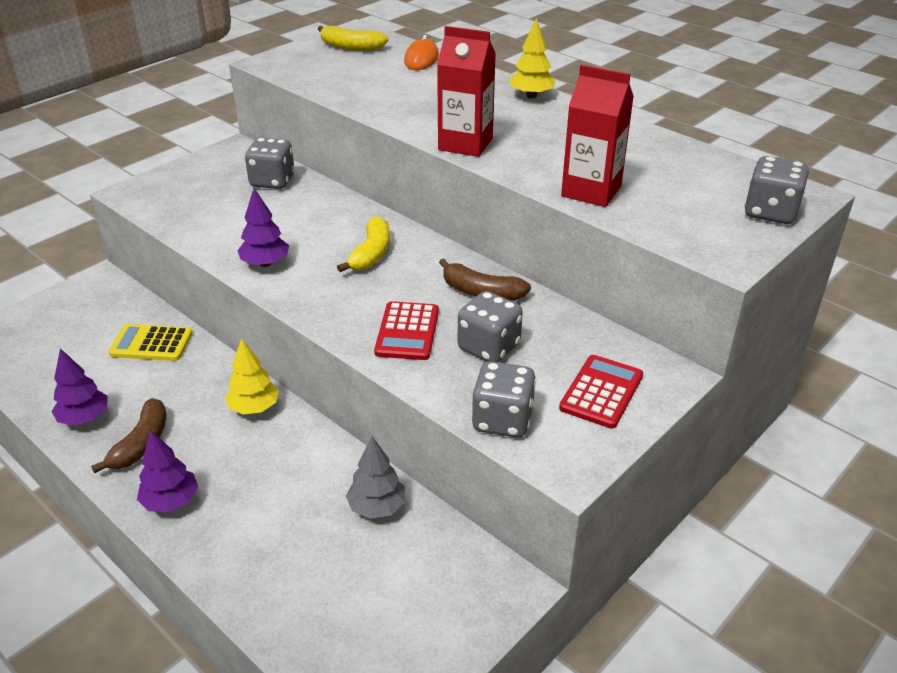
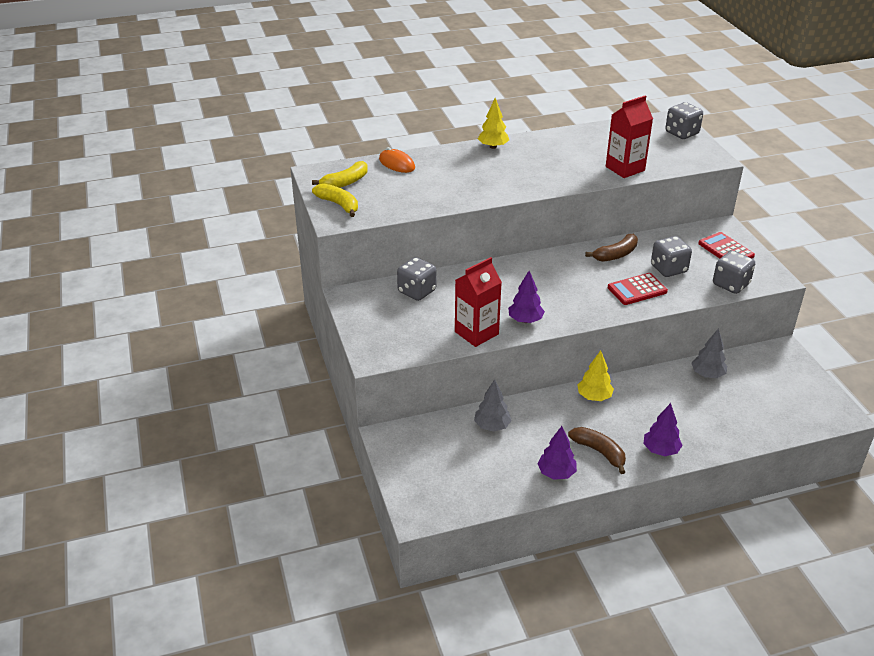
camera: 60 degrees left, 0 degrees up
yellow calculator [108,324,192,361] -> grey tree [474,379,512,432]
yellow banana [337,216,390,272] -> yellow banana moved to [312,183,358,217]
red calculator [374,301,439,360] -> red calculator turned 120 degrees clockwise [608,273,668,305]
red carton [437,26,496,157] -> red carton moved to [455,257,502,347]

